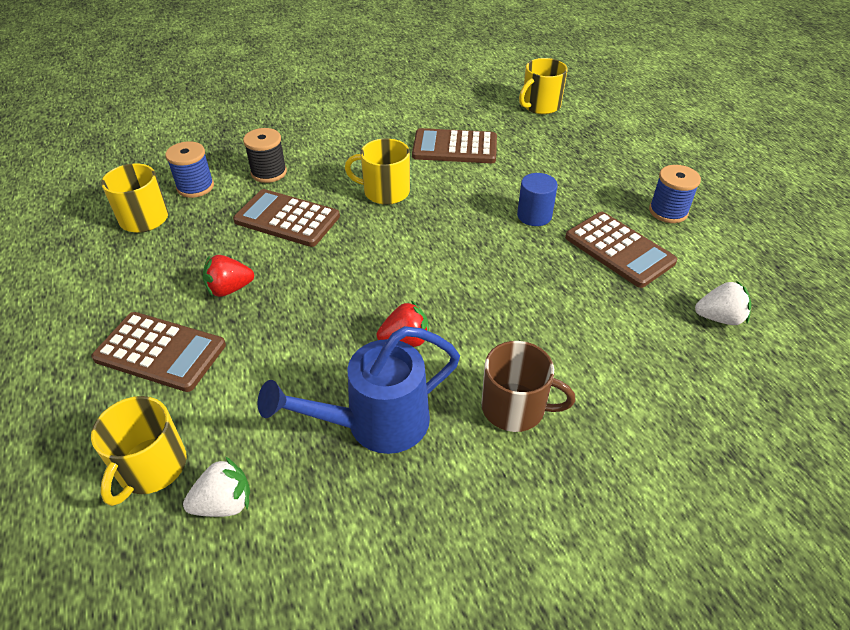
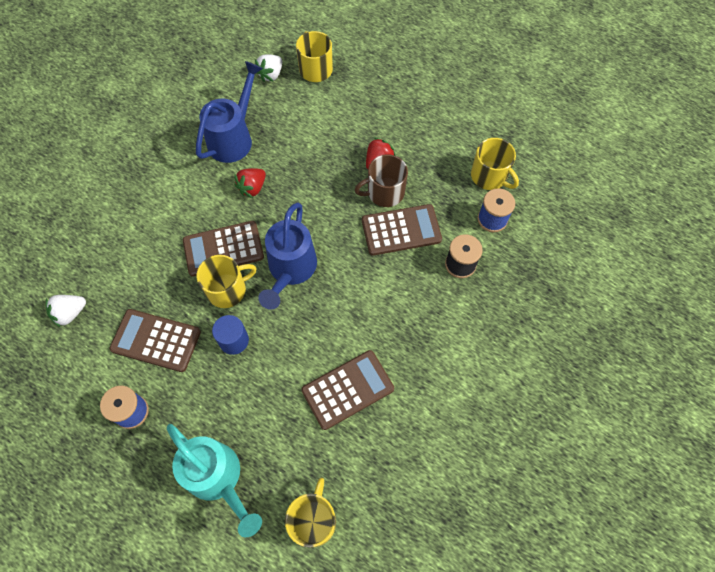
camera: 145 degrees right, 20 degrees up
brown calculator [91,312,226,392] -> brown calculator moved to [183,221,264,277]
yellow mug [345,138,410,205] -> yellow mug moved to [197,255,257,308]
brown mug [481,341,575,432] -> brown mug moved to [355,154,408,207]
none -> turquoise watering can [167,424,262,537]
none -> blue watering can [258,203,317,310]

